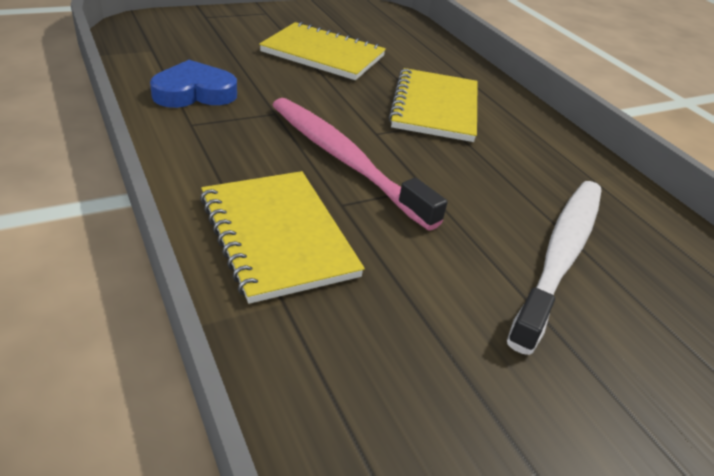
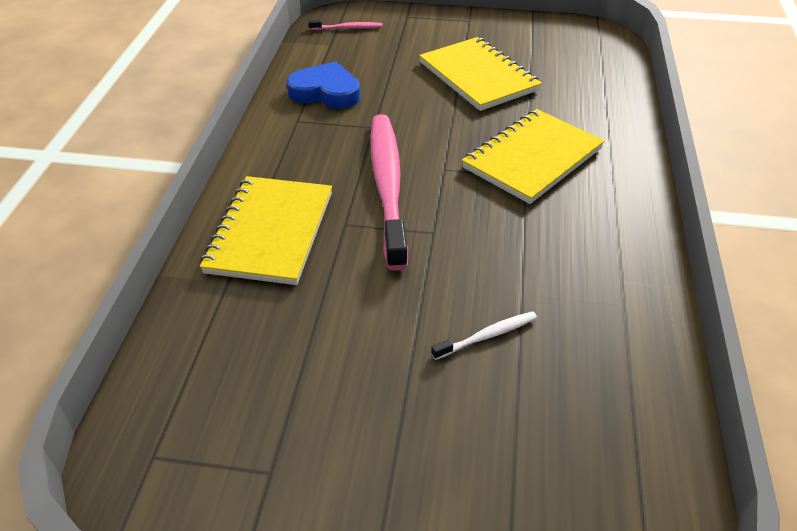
camera: 40 degrees right, 5 degrees up
white toothbrush [507,181,602,355] -> white toothbrush [431,311,537,360], size x0.42
none -> pink toothbrush [309,20,382,30]

